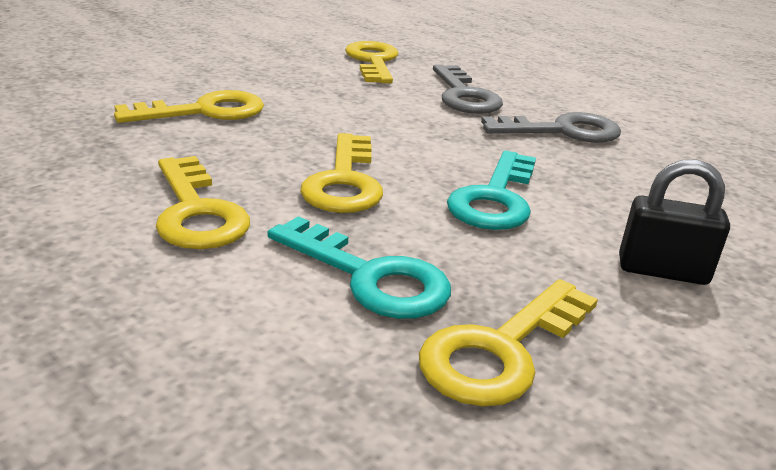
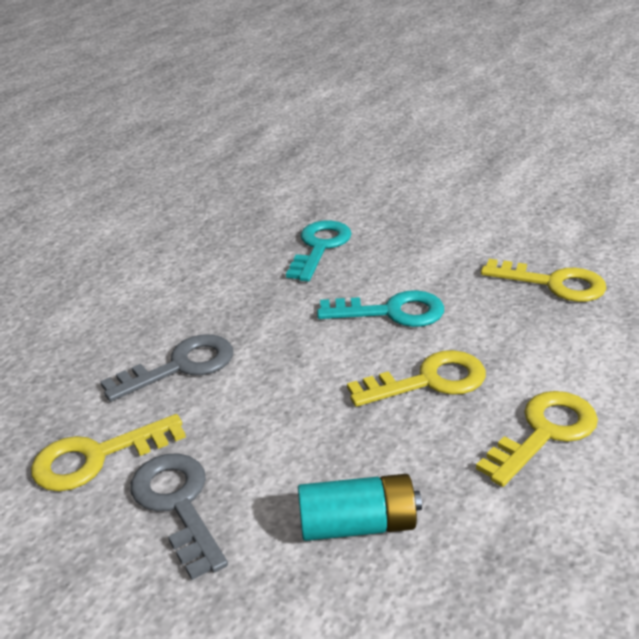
camera: 105 degrees left, 5 degrees up
yellow key [114,90,264,123] -> turquoise battery [298,474,422,541]
turquoise key [267,216,451,319] -> turquoise key moved to [286,220,352,282]
grey key [481,112,621,143] -> grey key moved to [130,453,228,580]
black padlock [619,160,730,285] -> none

